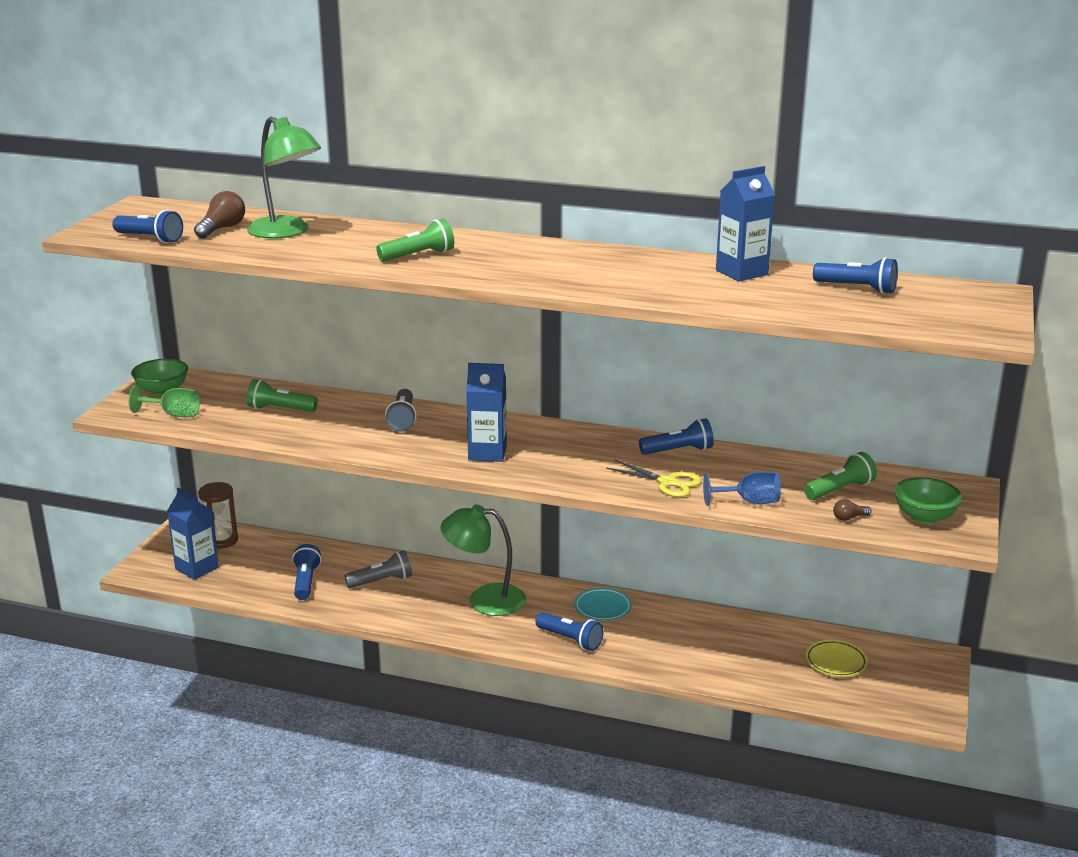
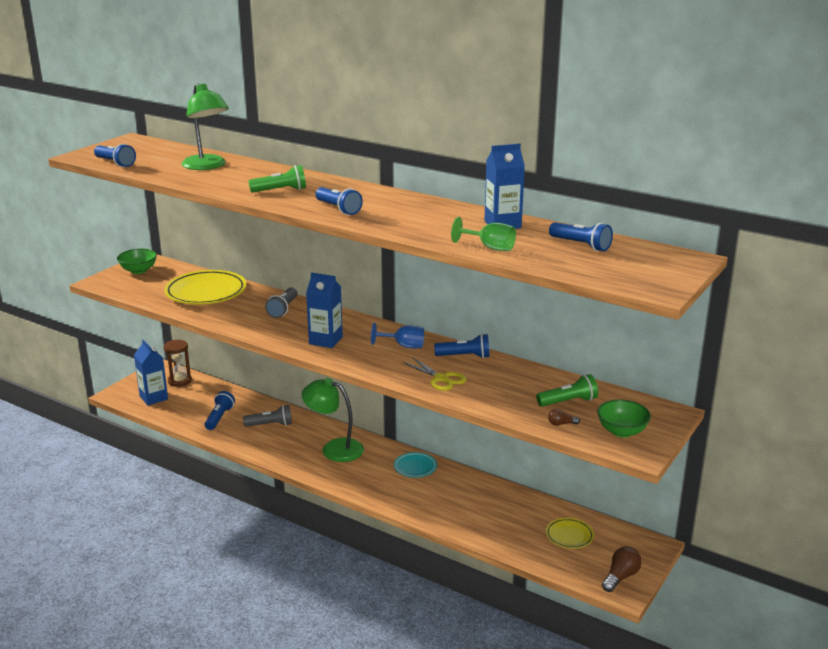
camera: 15 degrees right, 0 degrees up
green goblet [128,385,200,417] -> green goblet moved to [451,217,516,251]
brown light bulb [194,191,245,238] -> brown light bulb moved to [602,546,642,592]
green flashlight [247,379,318,412] -> yellow plate [164,270,246,305]
blue flashlight [535,612,603,651] -> blue flashlight moved to [315,187,363,215]
blue goblet [703,471,781,506] -> blue goblet moved to [371,323,424,348]

